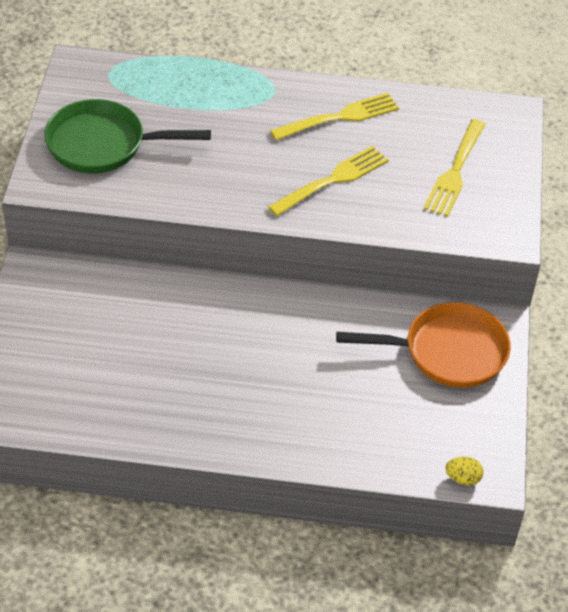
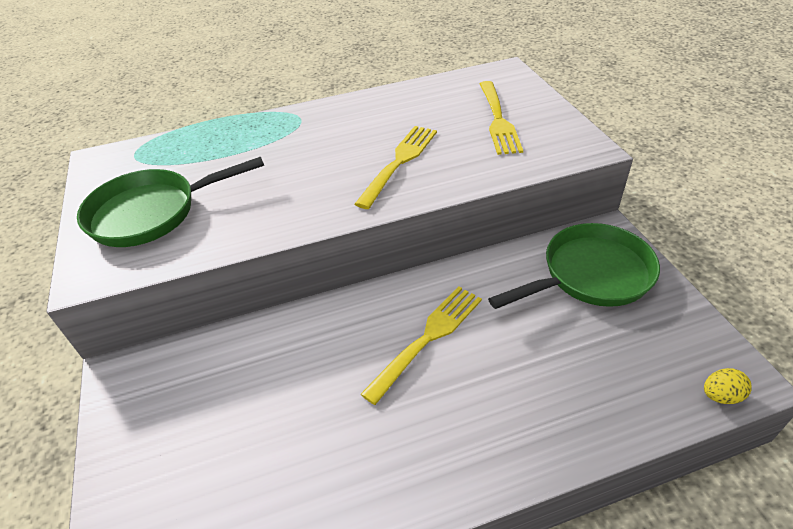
camera: 20 degrees left, 5 degrees down
yellow fork [270,93,399,140] -> yellow fork moved to [361,286,482,405]
orange pan [336,302,511,388] -> green pan [488,223,660,309]

